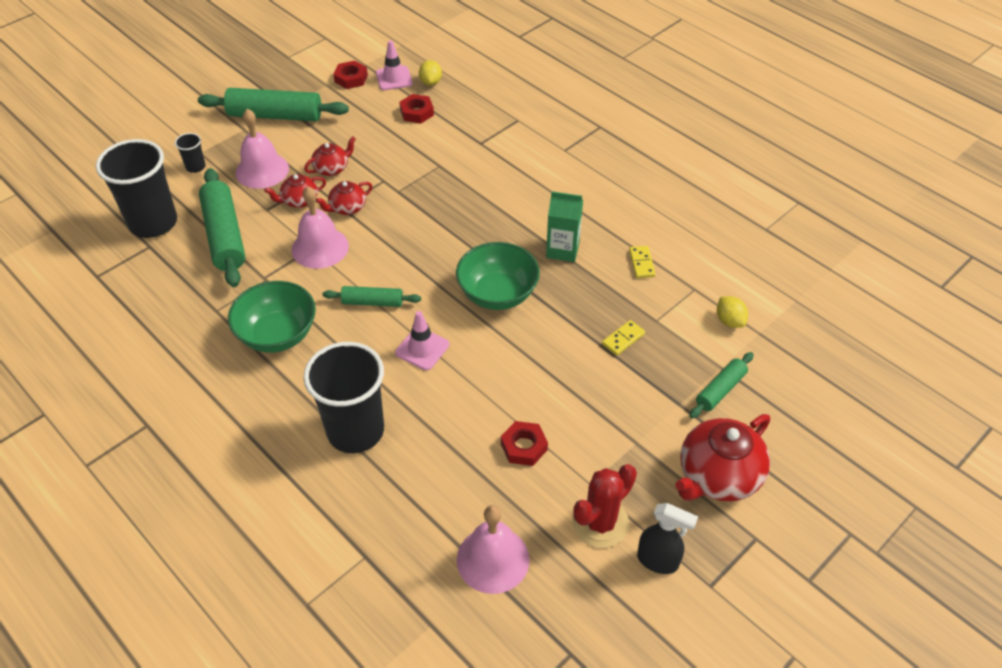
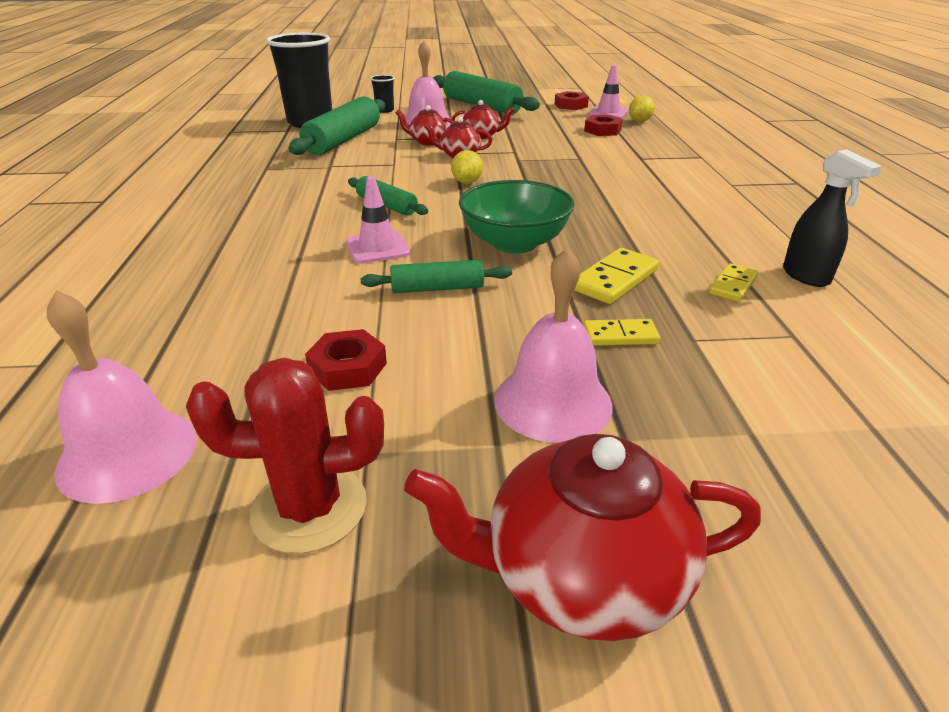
camera: 40 degrees right, 15 degrees down
green bowl [228,281,316,353] -> none
pink bell [291,186,349,269] -> pink bell moved to [494,247,613,443]
black cup [304,342,384,453] -> none
green carton [546,191,583,262] -> none
black spray bottle [637,503,698,574] -> black spray bottle moved to [783,149,882,287]
green rolling pin [690,352,754,418] -> green rolling pin moved to [361,260,512,293]
yellow lemon [717,296,748,328] -> yellow lemon moved to [451,150,483,184]
none -> yellow domino [574,248,659,304]

